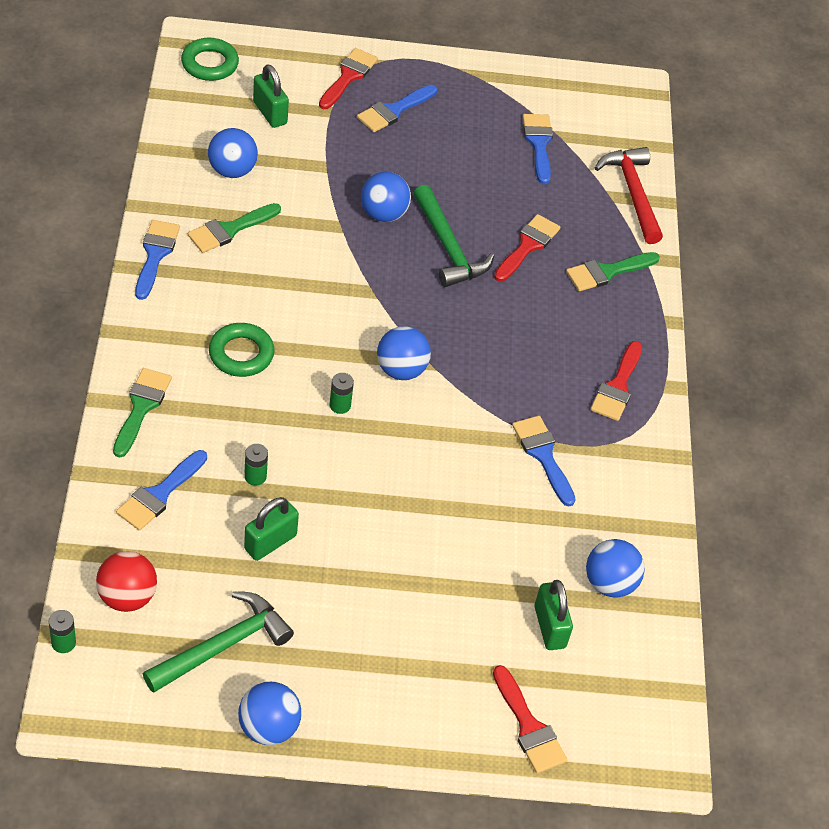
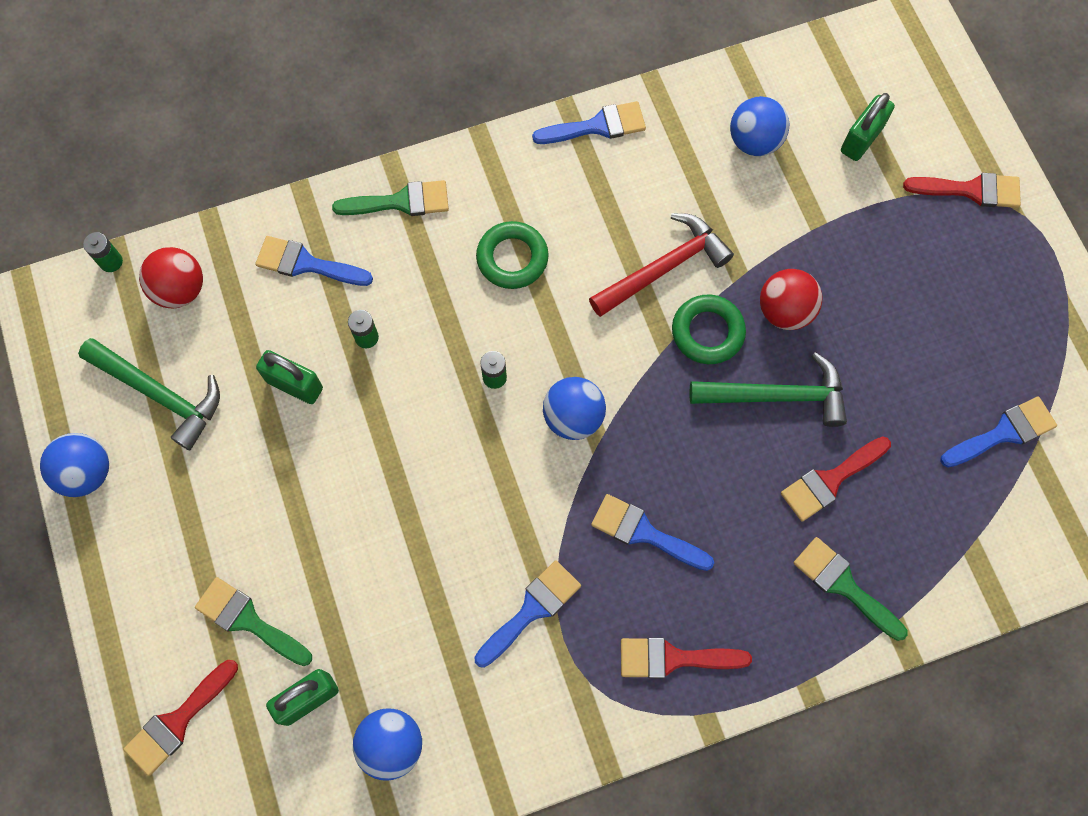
camera: 75 degrees right, 20 degrees up
green ring [181,38,239,81] -> green ring moved to [672,295,746,364]
green brush [188,203,281,253] -> green brush moved to [195,577,312,666]
blue brush [357,85,437,132] -> blue brush moved to [591,494,714,571]
blue ball [361,172,411,222] -> red ball [760,269,822,330]
green hammer [413,184,494,287] -> green hammer turned 135 degrees counterclockwise [689,352,847,427]
red brush [494,214,560,282] -> red brush turned 135 degrees clockwise [781,436,891,522]
red hammer [595,147,663,244] -> red hammer moved to [589,213,734,317]

